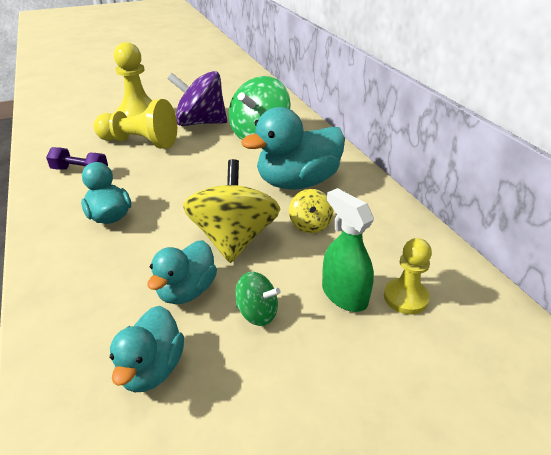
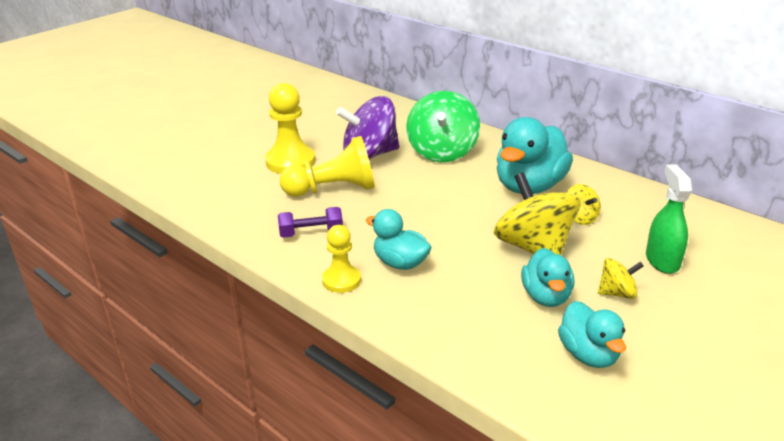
camera: 25 degrees left, 5 degrees down
green spinning top [235,272,280,326] -> yellow spinning top [598,258,644,299]
green spray bottle [322,188,374,312] -> green spray bottle turned 60 degrees clockwise [646,164,692,274]
yellow pawn [384,238,432,314] -> yellow pawn moved to [322,225,361,293]

